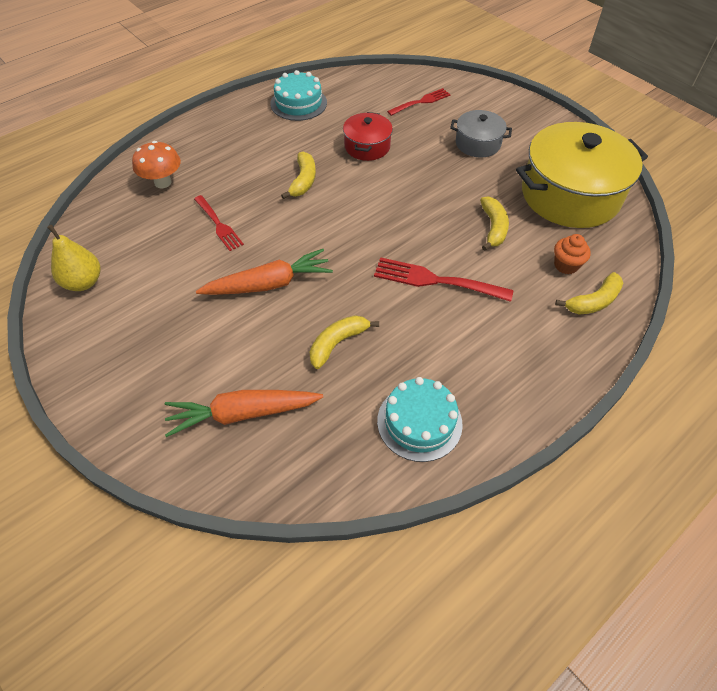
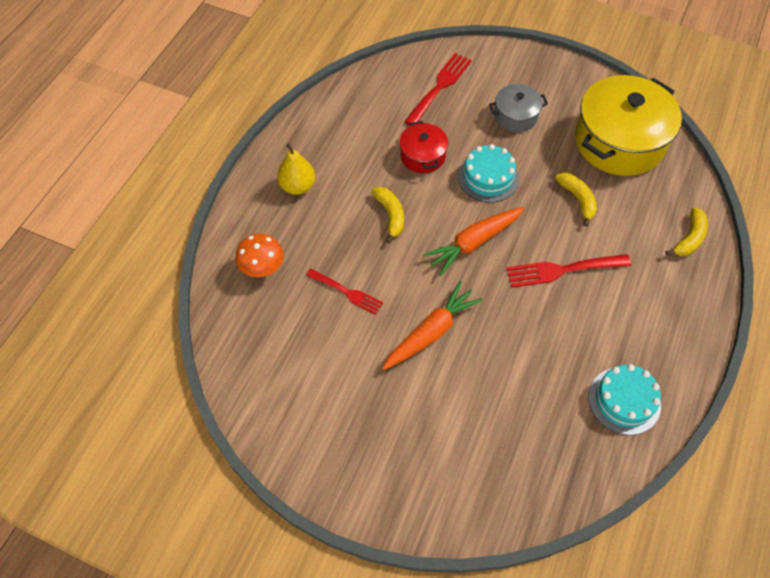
camera: 25 degrees left, 5 degrees up
yellow pear [47,225,100,291] -> yellow pear moved to [277,143,316,195]
orange carrot [165,390,323,437] -> orange carrot moved to [423,207,524,276]
turquoise cake [270,70,327,121] -> turquoise cake moved to [458,144,519,203]
yellow banana [310,315,379,369] -> none
red fork [387,88,451,116] -> red fork [404,53,472,125], size x1.51
orange cupcake [554,234,591,274] -> none

